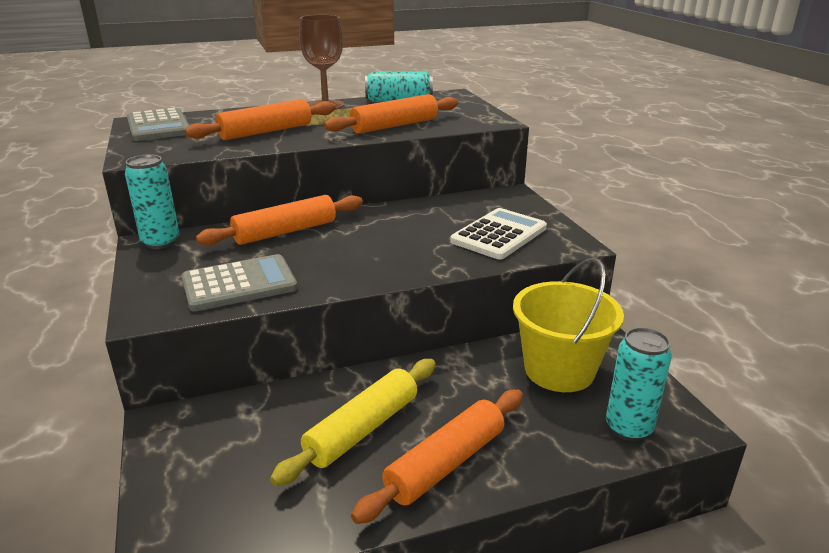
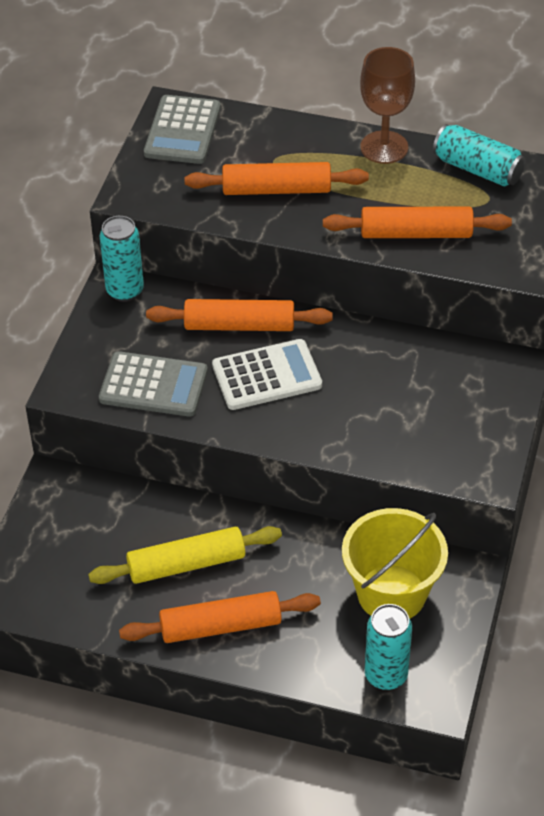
camera: 35 degrees right, 20 degrees up
white calculator [450,208,547,260] -> white calculator moved to [212,339,322,410]

